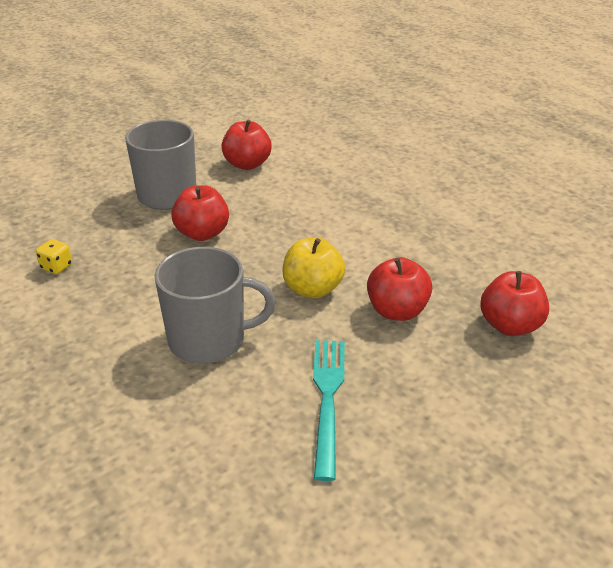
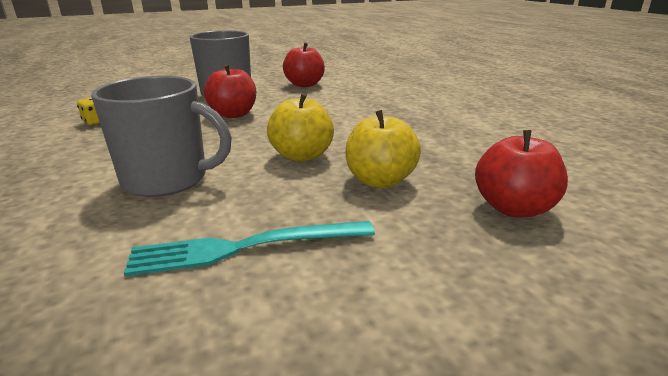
camera: 15 degrees right, 10 degrees down
turquoise fork [313,340,345,481] -> turquoise fork turned 120 degrees counterclockwise [124,221,375,276]
red apple [367,257,432,321] -> yellow apple [345,110,421,188]

